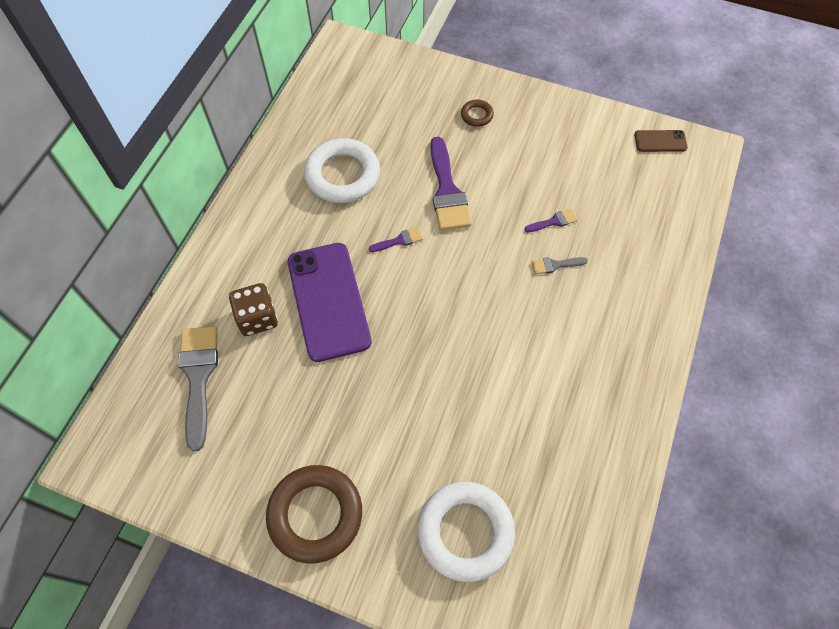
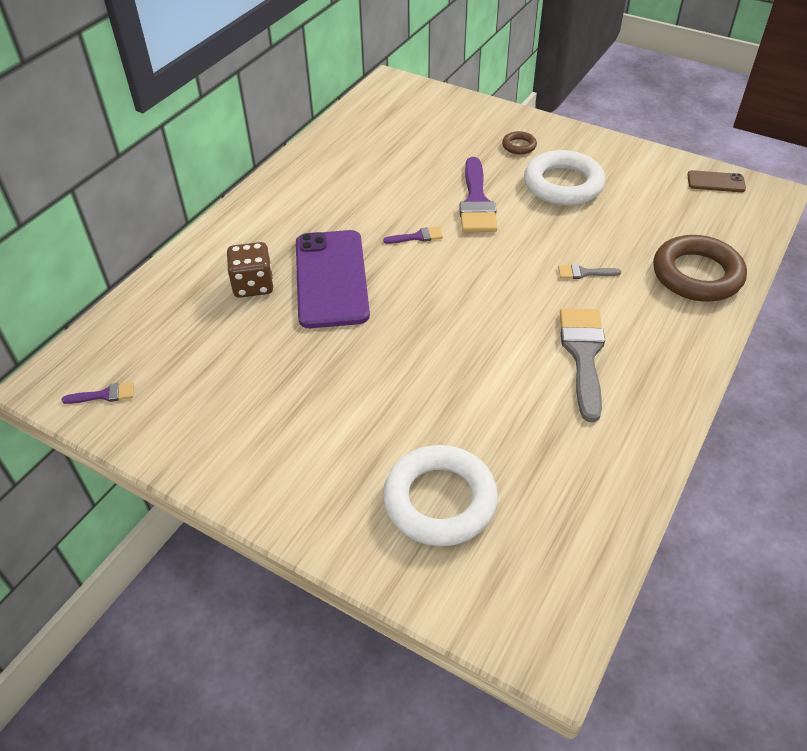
camera: 10 degrees right, 15 degrees down
grey brush [178,326,218,451] -> grey brush moved to [560,308,605,422]
brown ring [266,465,362,564] -> brown ring moved to [653,235,747,302]
white ring [304,138,380,203] -> white ring moved to [524,150,605,206]
purple brush [524,209,577,233] -> purple brush moved to [62,382,134,404]

